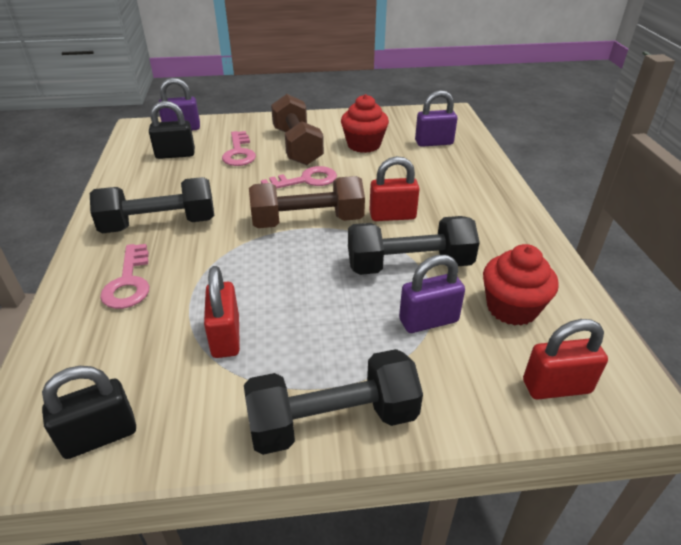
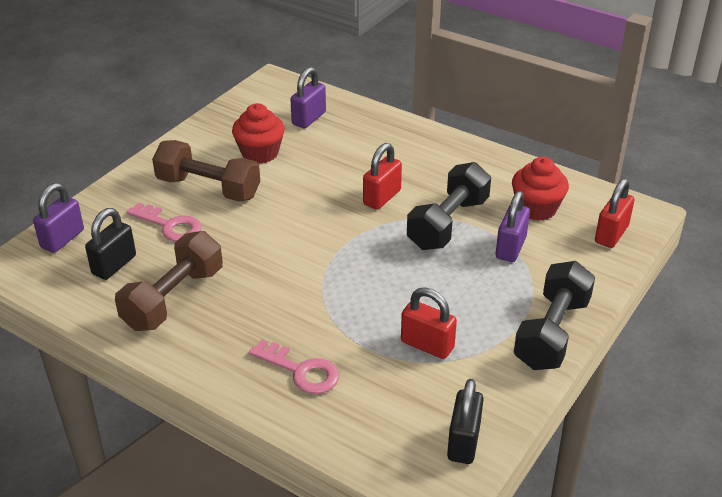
camera: 50 degrees left, 0 degrees up
black dumbbell [90,177,214,234] -> none
brown dumbbell [249,176,365,228] -> brown dumbbell moved to [115,231,223,331]
pink key [261,166,337,189] -> none

